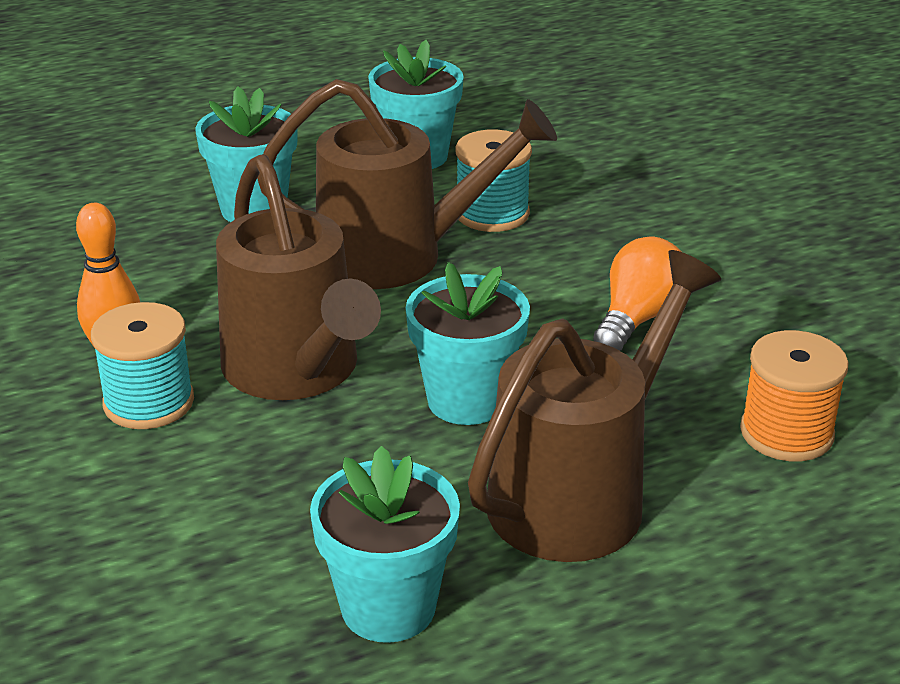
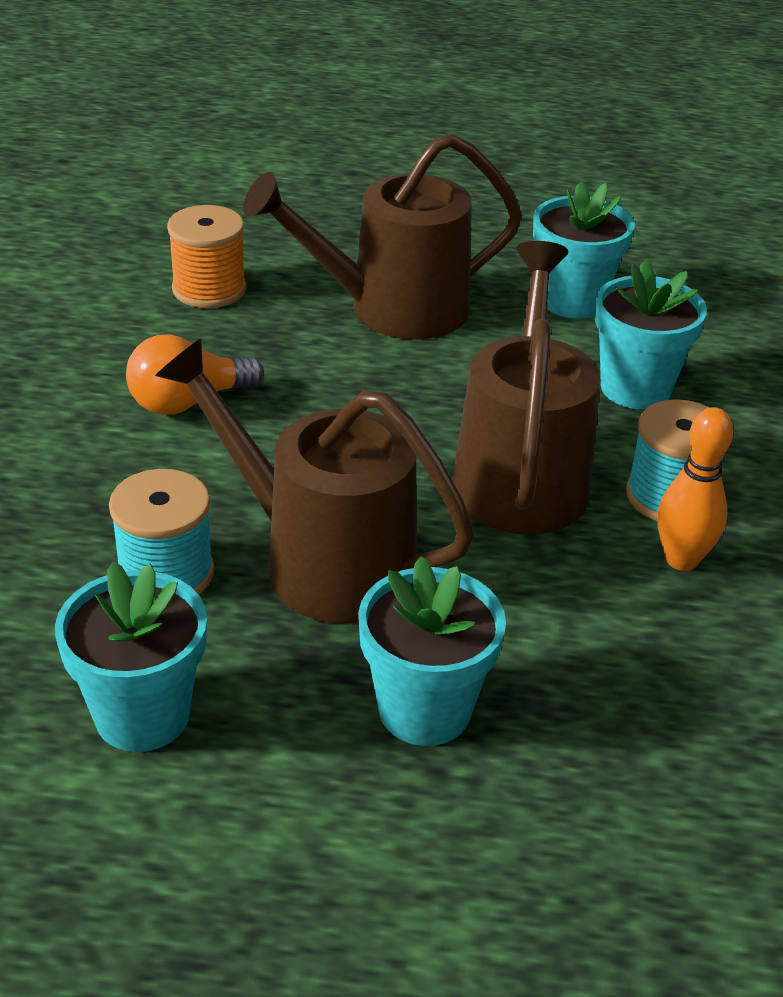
camera: 150 degrees left, 5 degrees up
turquoise flower pot [406,262,530,425] -> turquoise flower pot moved to [595,259,707,409]

